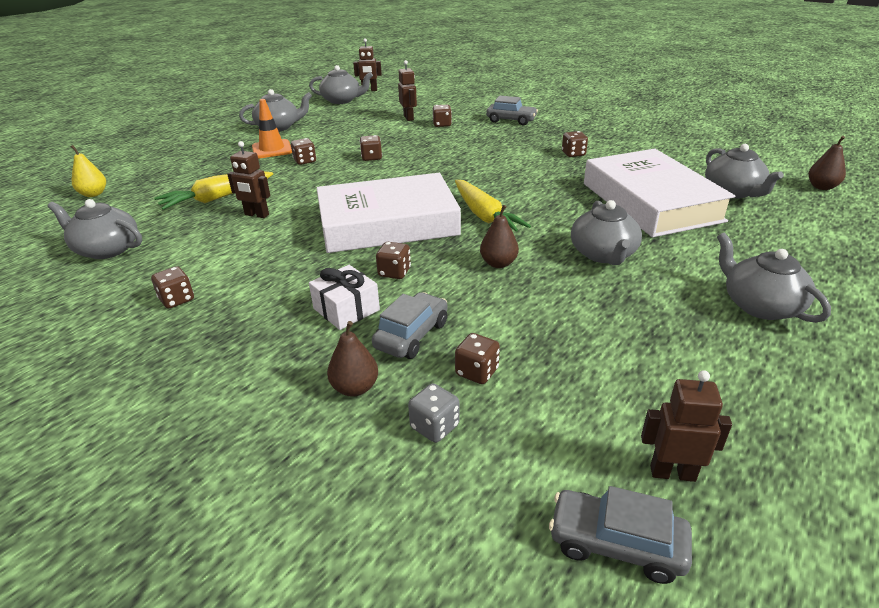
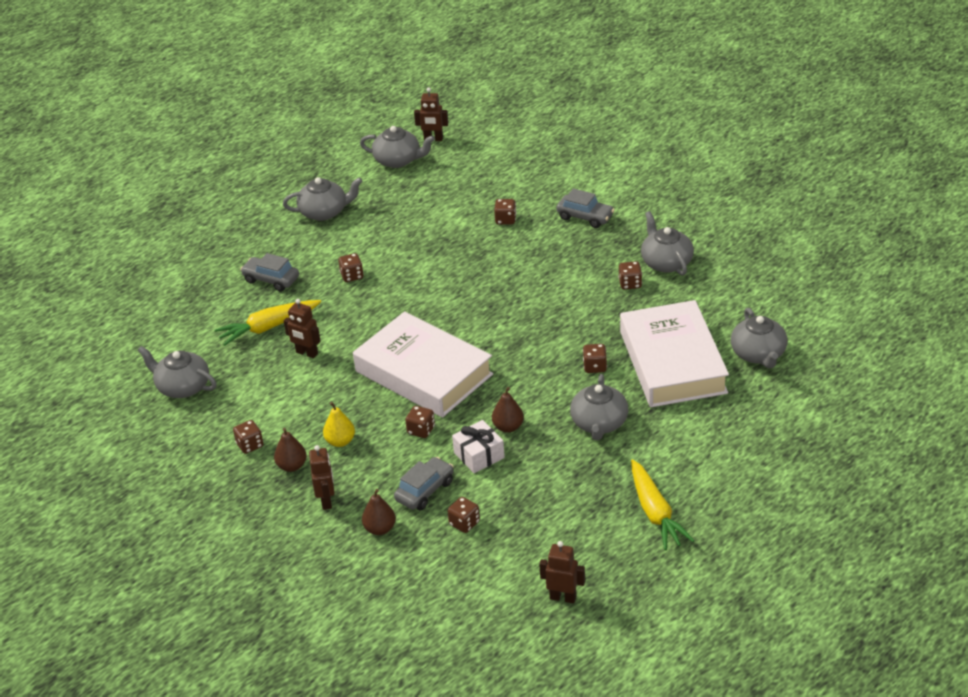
camera: 10 degrees right, 5 degrees up
yellow pear [71,145,106,197] -> yellow pear moved to [323,402,355,447]
orange traffic cone [252,99,292,159] -> none
white gift [309,265,380,330] -> white gift moved to [452,420,505,473]
white book [317,173,461,253] -> white book turned 45 degrees clockwise [353,311,493,418]
brown dice [360,135,382,161] -> brown dice moved to [583,344,607,373]
brown robot [398,60,417,121] -> brown robot moved to [309,445,335,510]
grey dice [408,383,460,443] -> none
yellow carrot [455,180,531,232] -> yellow carrot moved to [631,459,695,550]
grey car [549,486,692,584] -> grey car moved to [240,253,299,291]
grey teapot [717,233,831,323] -> grey teapot moved to [641,211,694,276]
brown pear [808,136,846,190] -> brown pear moved to [274,428,307,472]

